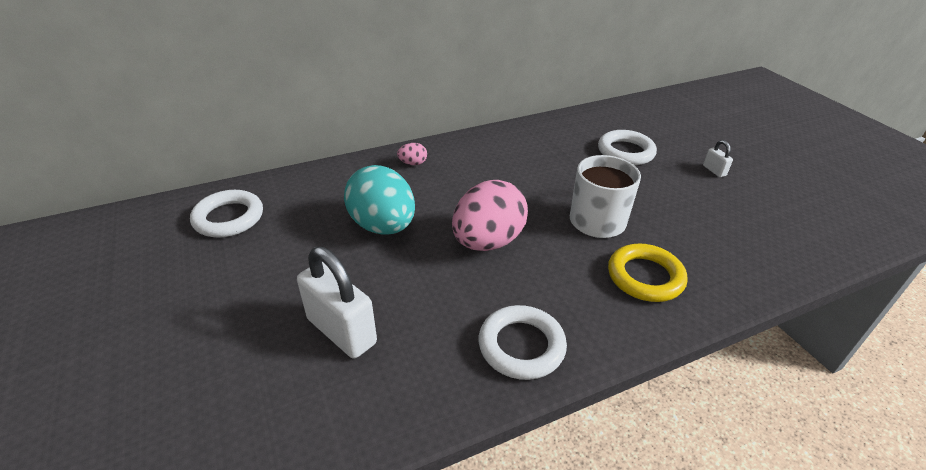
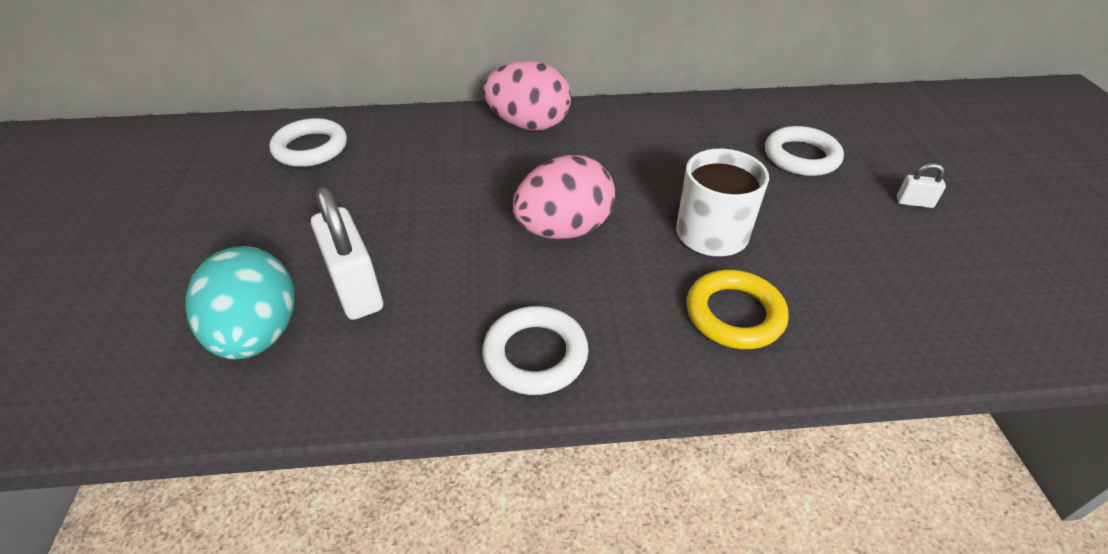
camera: 20 degrees right, 5 degrees up
turquoise egg [344,165,415,235] -> turquoise egg moved to [185,246,295,359]
pink egg [397,143,427,165] -> pink egg [483,61,571,131], size x2.43
white padlock [703,140,733,177] -> white padlock turned 75 degrees counterclockwise [897,163,946,208]

